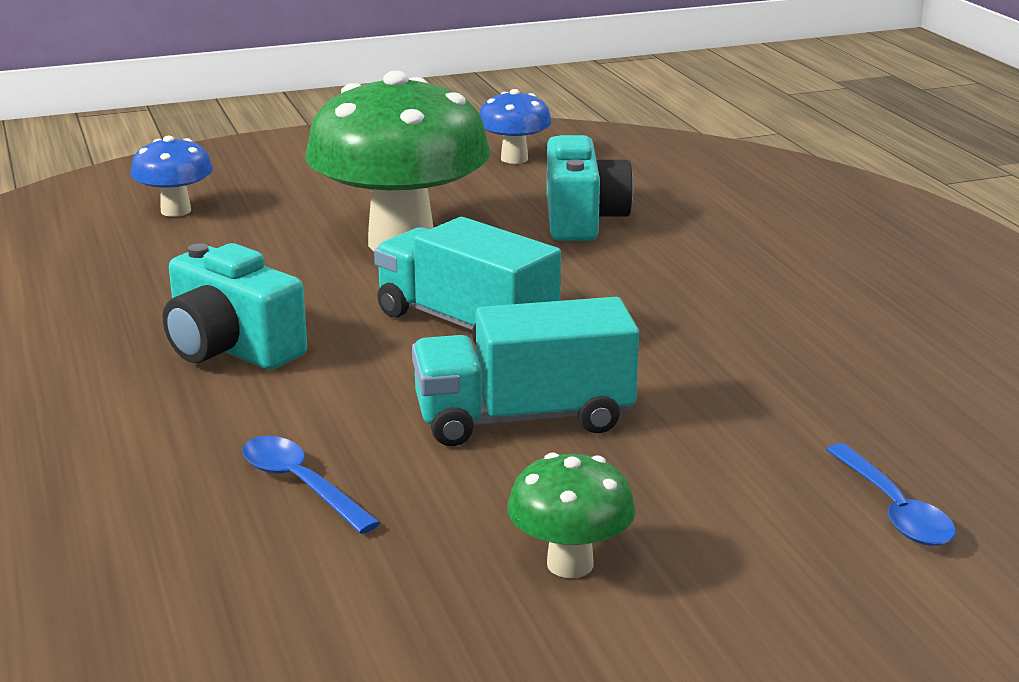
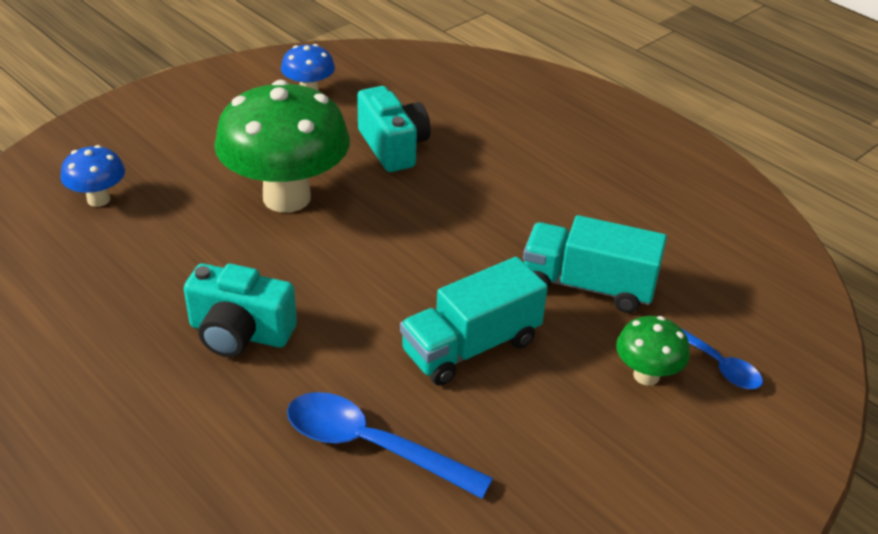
camera: 25 degrees left, 15 degrees up
blue spoon [242,436,380,534] -> blue spoon [287,392,493,499], size x1.63
turquoise truck [374,217,561,345] -> turquoise truck moved to [523,215,667,313]
green mushroom [507,453,636,578] -> green mushroom moved to [616,316,690,386]

